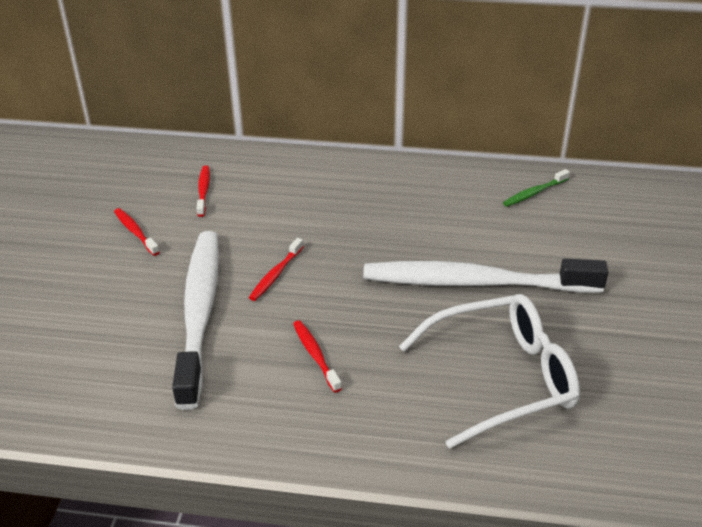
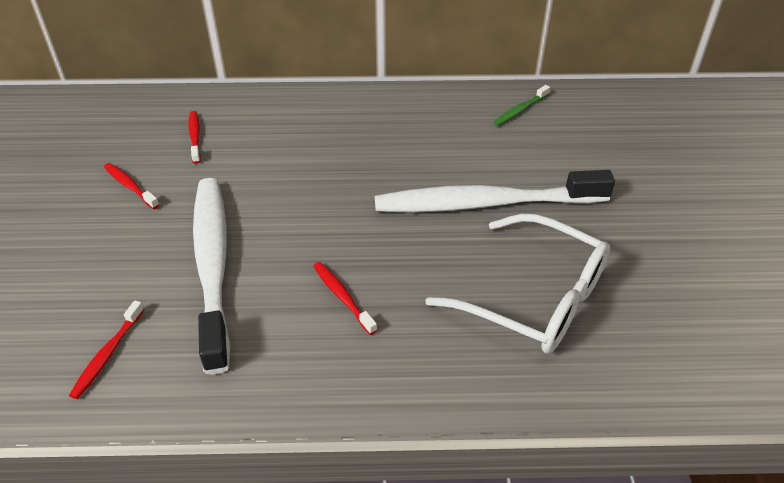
camera: 10 degrees left, 5 degrees up
red toothbrush [249,238,304,301] -> red toothbrush moved to [69,300,145,399]
white glasses [399,294,580,449] -> white glasses turned 60 degrees clockwise [425,214,610,354]

